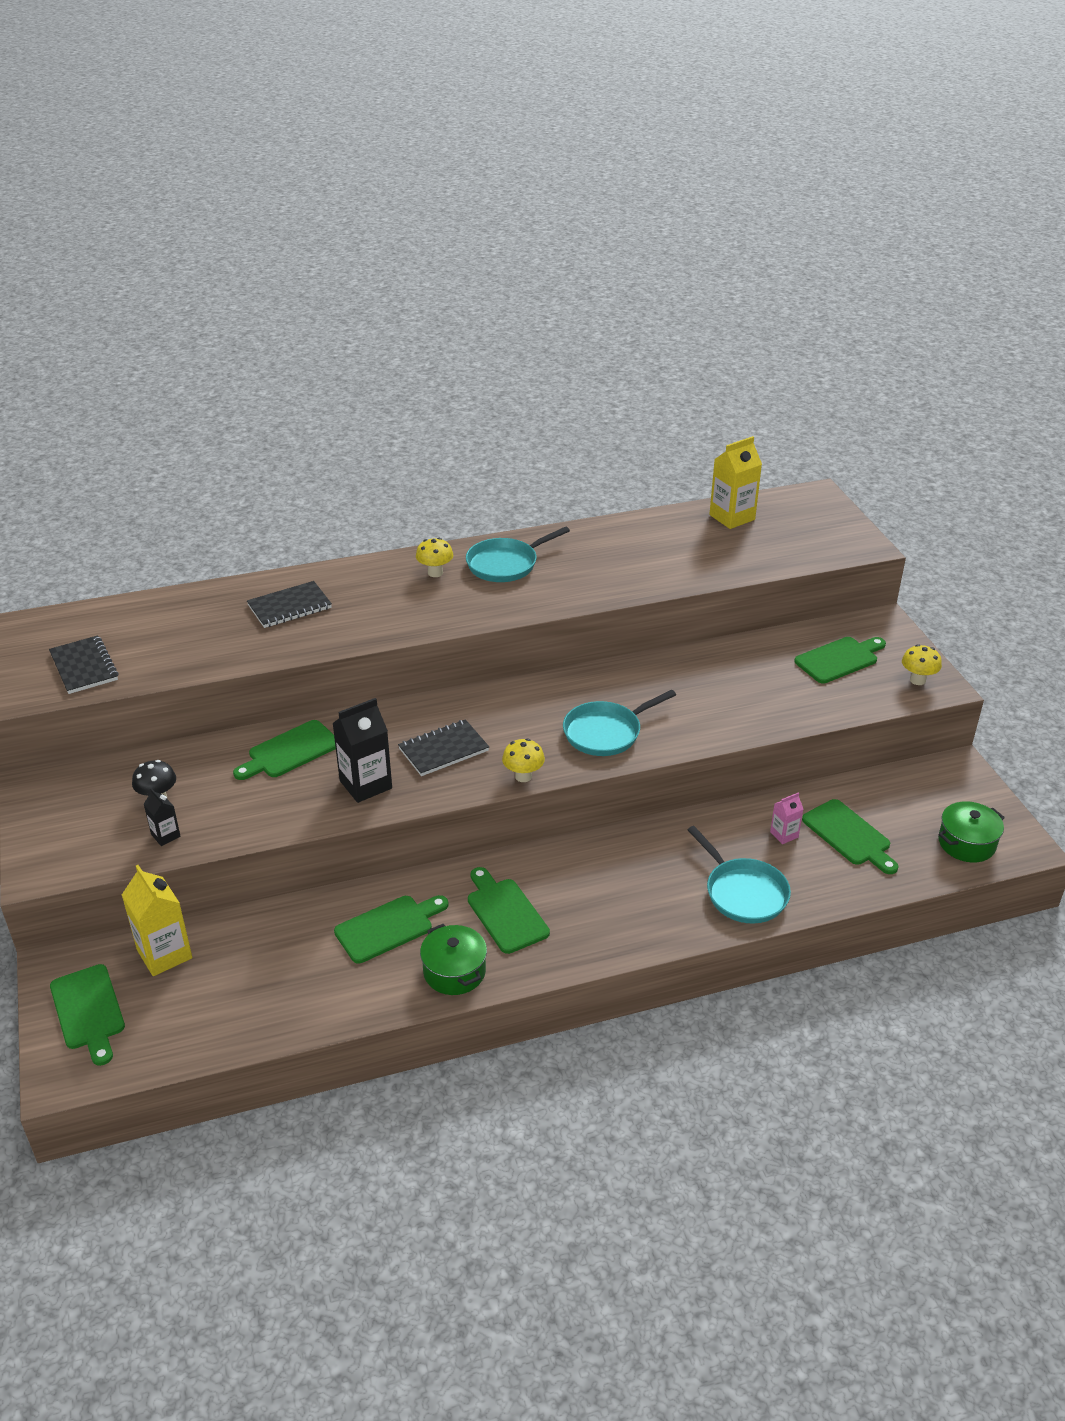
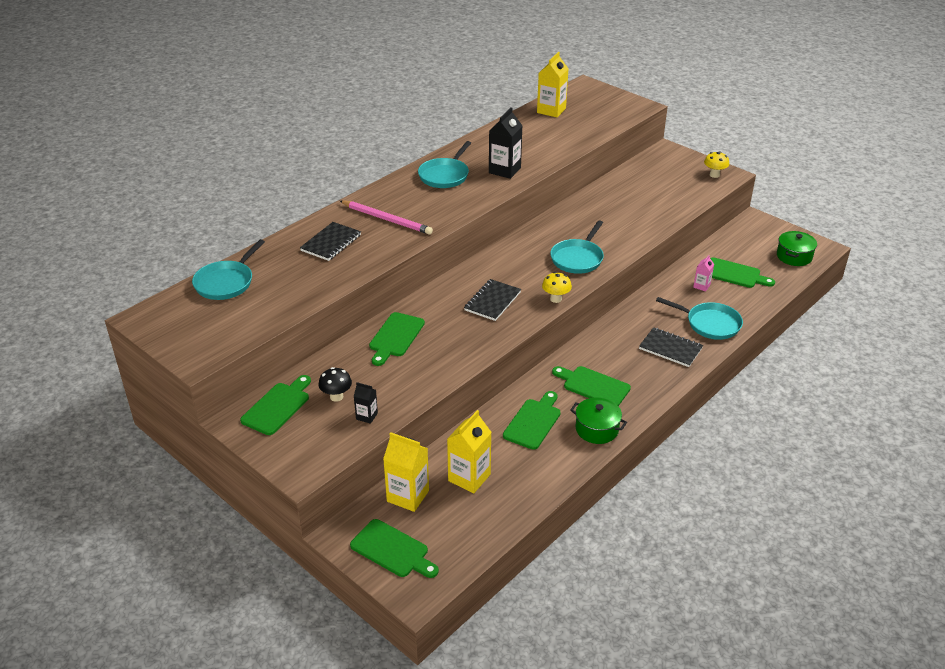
camera: 30 degrees left, 0 degrees up
black notebook [49,635,119,694] -> black notebook moved to [639,327,703,367]
black carton [332,698,392,803] -> black carton moved to [489,107,523,179]
yellow mushroom [416,538,453,577] -> none
green cutting board [794,637,886,683] -> green cutting board moved to [240,375,311,435]
none -> turquoise pan [192,239,265,300]
none -> pink pencil [340,200,433,235]
none -> yellow carton [447,410,492,493]

